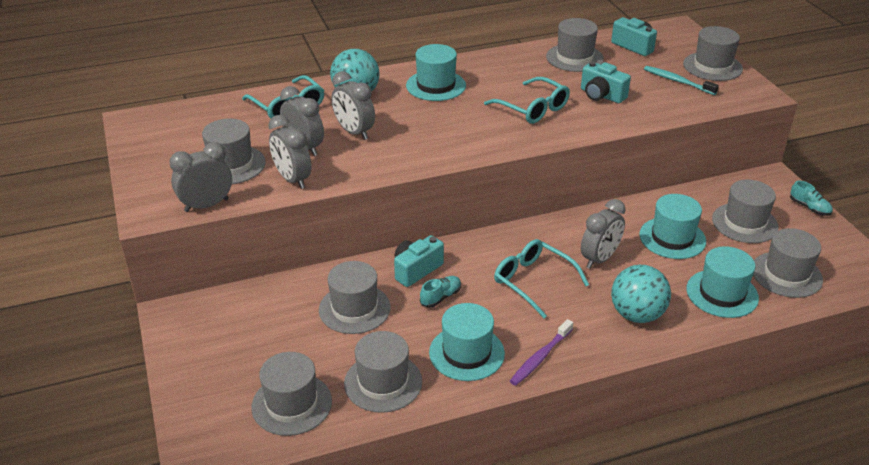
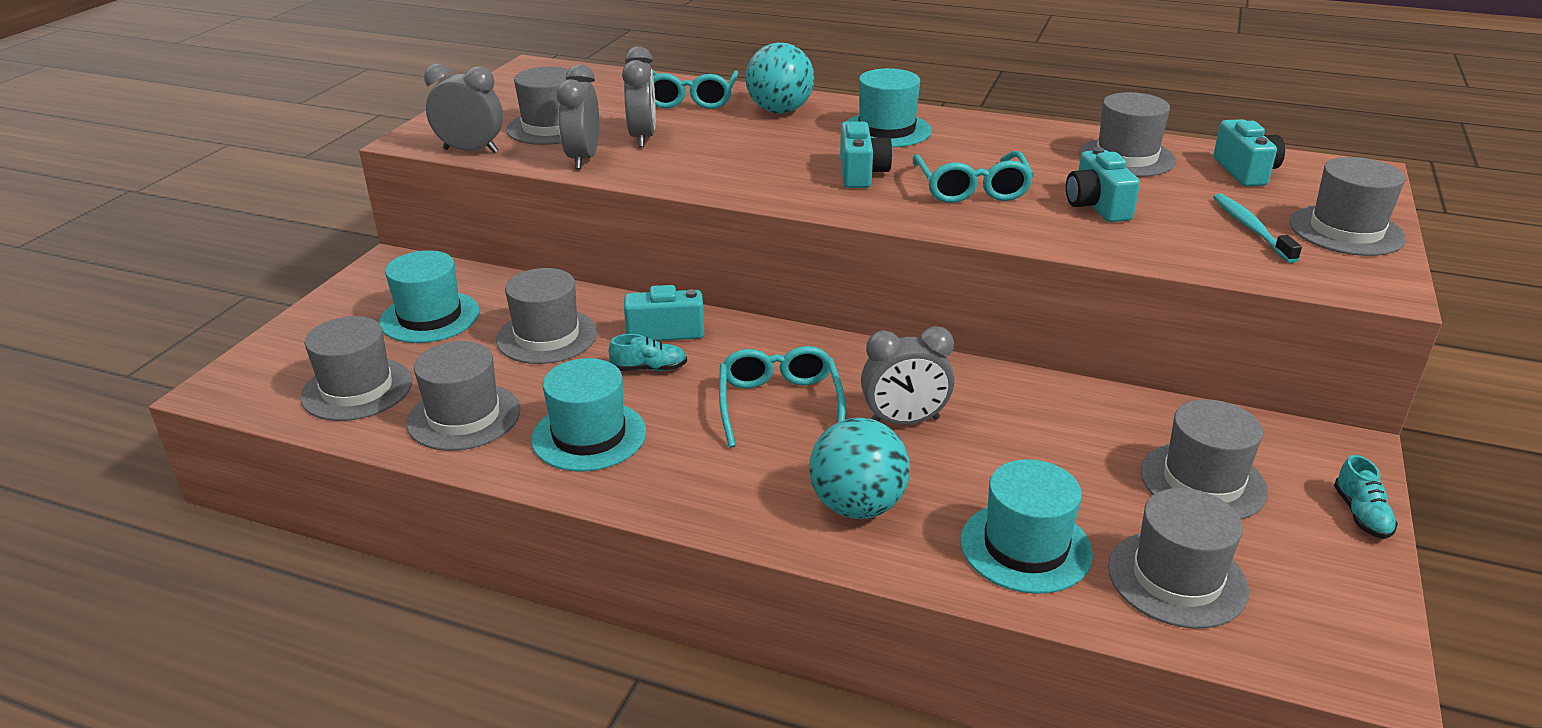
camera: 40 degrees right, 5 degrees down
grey clock [331,71,375,140] -> none
purple toothbrush [510,319,573,386] -> none
turquoise hat [639,194,706,259] -> turquoise hat moved to [379,250,480,343]
none -> turquoise camera [840,121,893,188]

